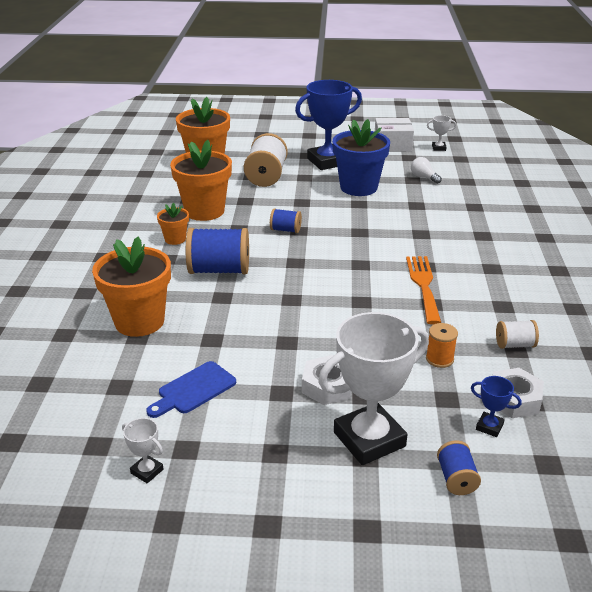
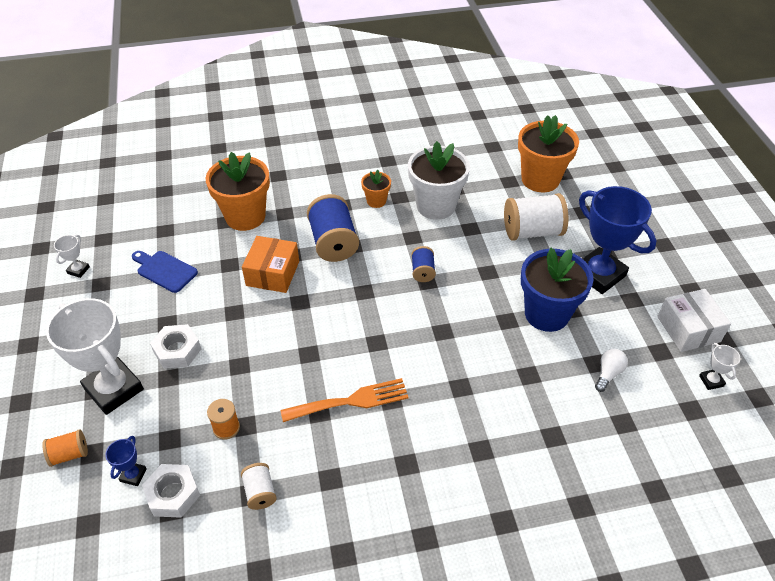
camera: 75 degrees right, 15 degrees up
orange flower pot [170,140,232,221] -> white flower pot [408,141,470,220]
blue spool [437,440,481,495] -> orange spool [42,429,88,467]
none -> orange box [242,236,299,293]

